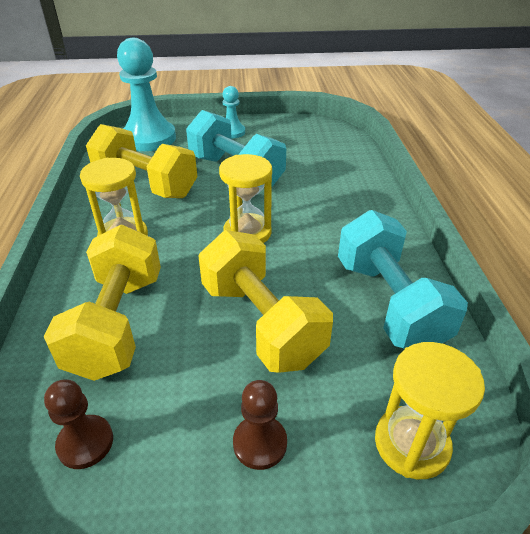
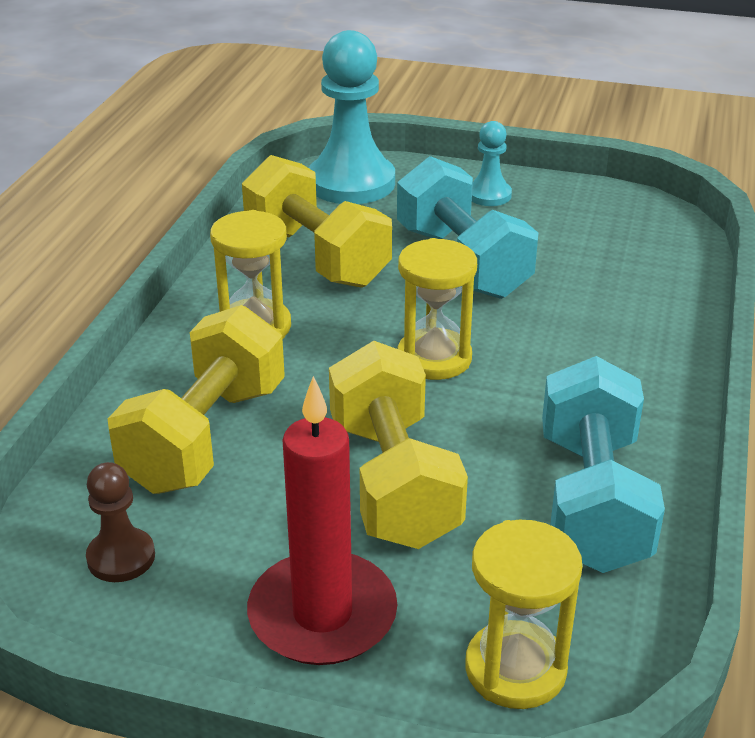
camera: 20 degrees right, 5 degrees down
brown pawn [233,380,287,470] -> red candle [247,376,397,665]

